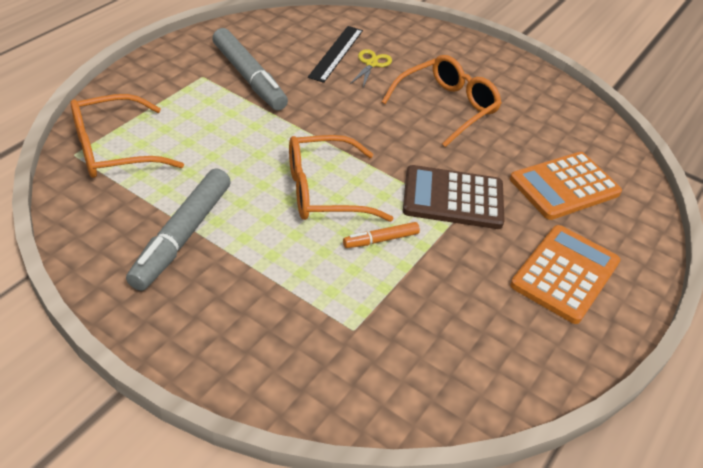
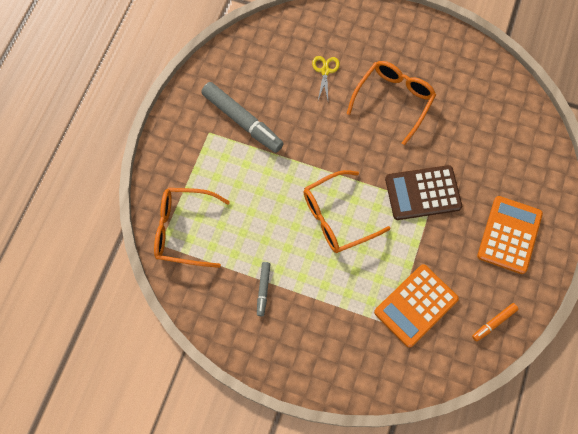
camera: 10 degrees left, 25 degrees up
orange glasses [71,94,184,178] -> orange glasses turned 45 degrees clockwise [154,188,230,268]
grey marker [126,168,231,291] -> grey marker [257,262,271,316], size x0.50
black ruler [308,26,363,83] -> none
orange marker [343,222,420,248] -> orange marker moved to [472,303,518,342]
orange calculator [510,152,622,220] -> orange calculator moved to [374,264,459,348]

